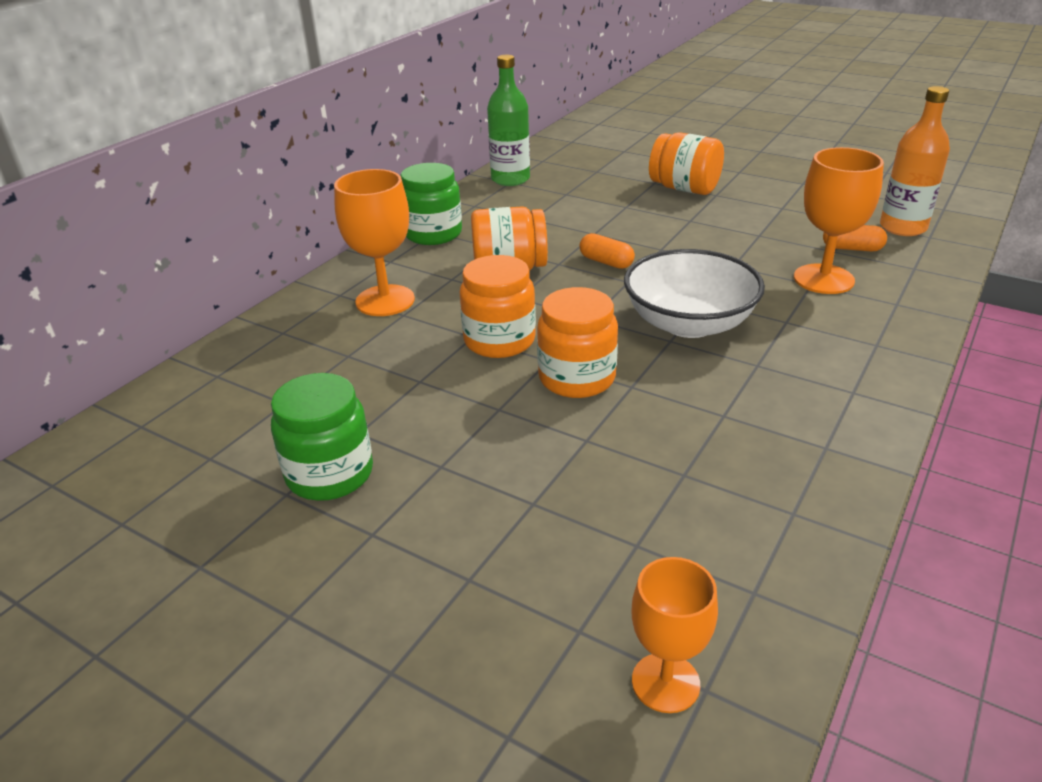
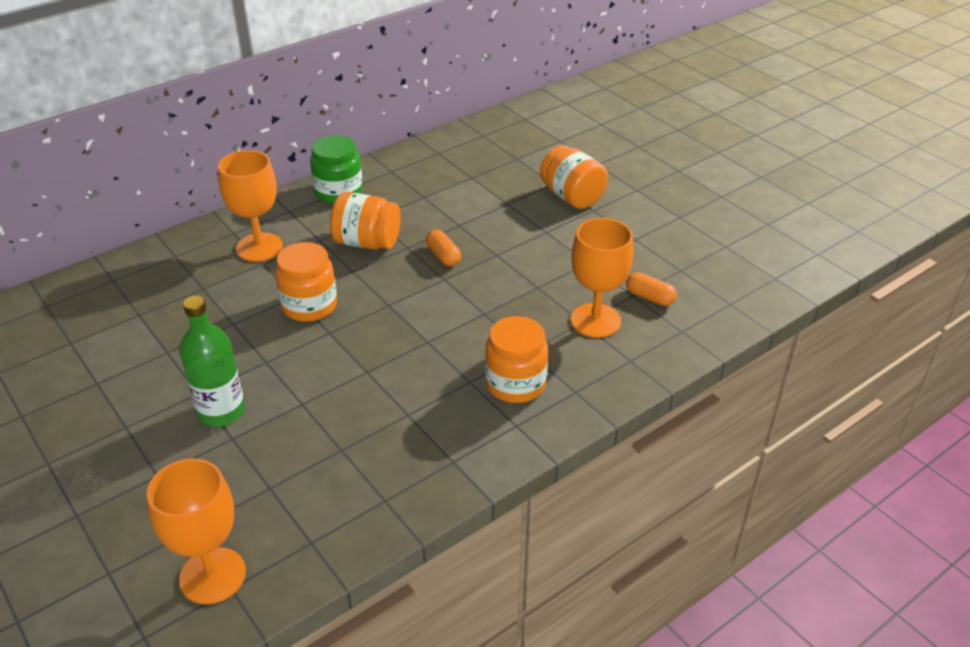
camera: 20 degrees right, 5 degrees up
green jar [271,373,373,501] -> none
green bottle [487,55,530,186] -> green bottle moved to [180,296,245,427]
orange jar [537,287,618,398] -> orange jar moved to [485,316,548,403]
white bowl [624,249,765,338] -> none
orange goblet [631,557,718,713] -> orange goblet [147,458,246,604], size x1.52
orange bottle [880,86,950,236] -> none

